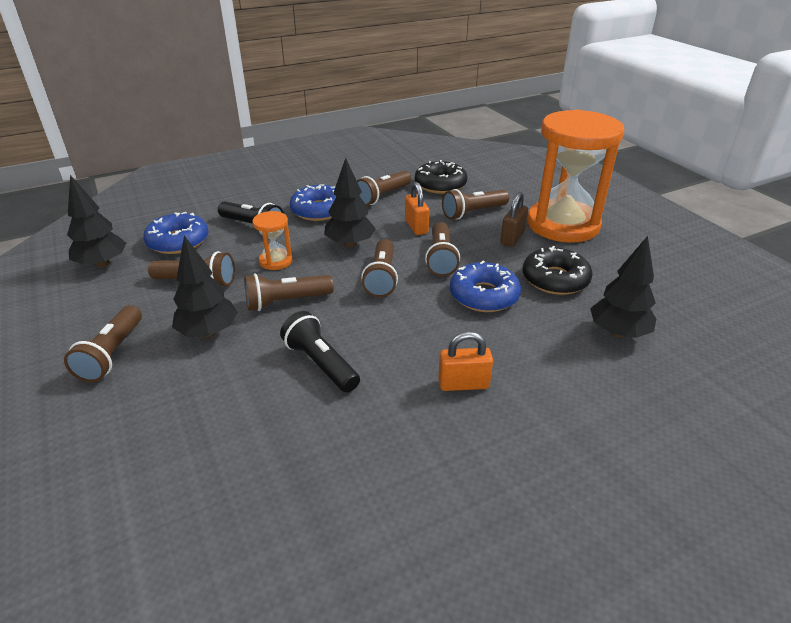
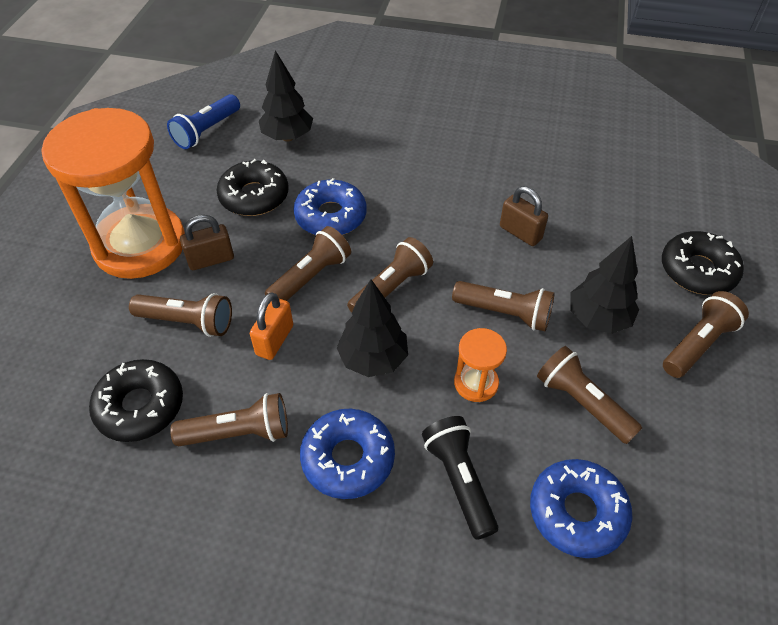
camera: 140 degrees left, 15 degrees up
black tree [67,175,127,268] -> none
black flashlight [280,311,360,393] -> brown padlock [500,186,548,246]
orange padlock [438,331,493,391] -> none
none -> blue flashlight [167,94,240,149]
none -> black donut [662,231,744,295]

